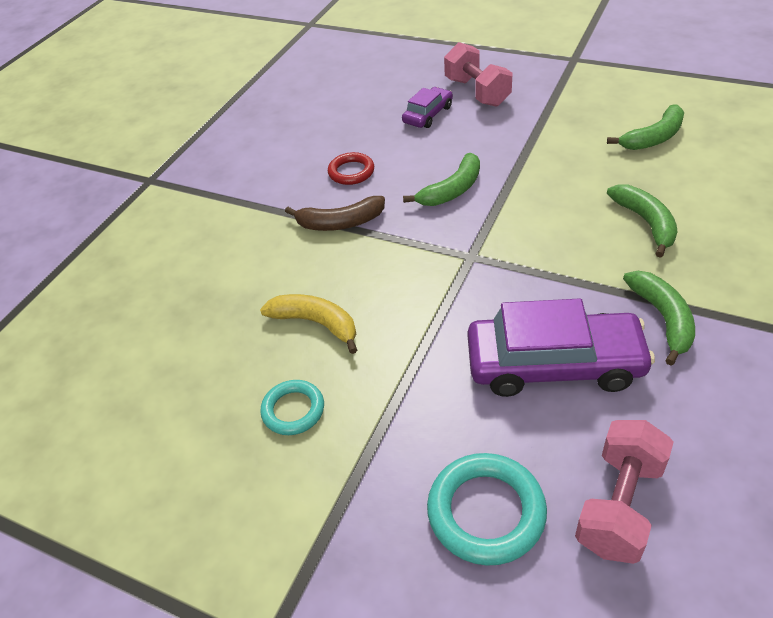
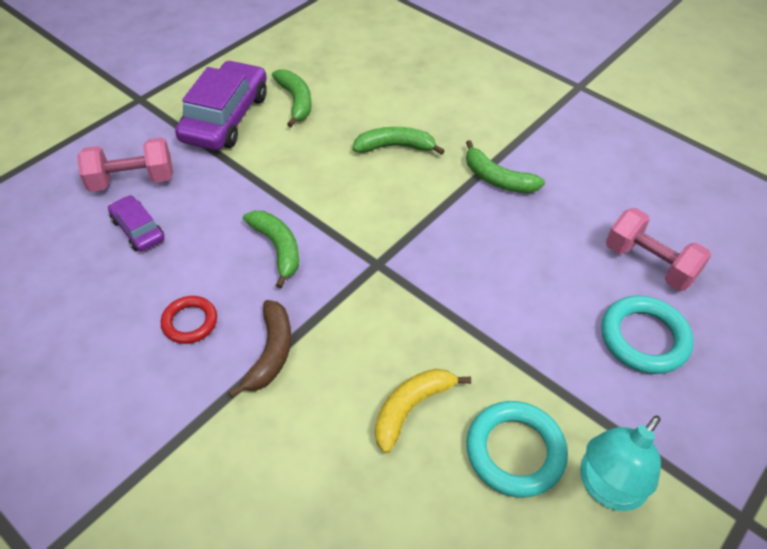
camera: 80 degrees left, 5 degrees up
turquoise ring [260,380,324,435] -> turquoise ring [466,401,568,498], size x1.60
purple car [468,298,655,397] -> purple car moved to [175,60,267,150]
green banana [623,271,695,366] -> green banana turned 150 degrees counterclockwise [466,140,545,193]
none -> turquoise lamp [580,415,661,511]

